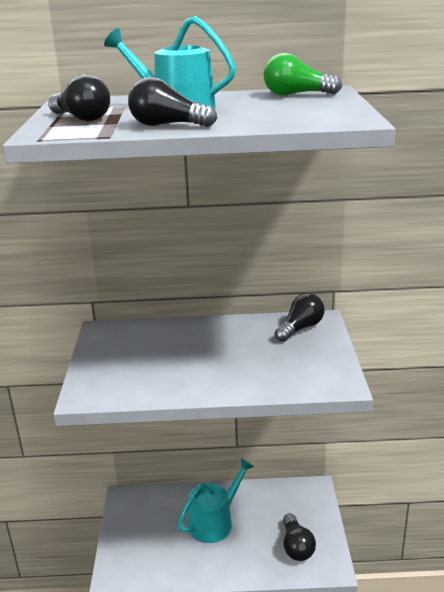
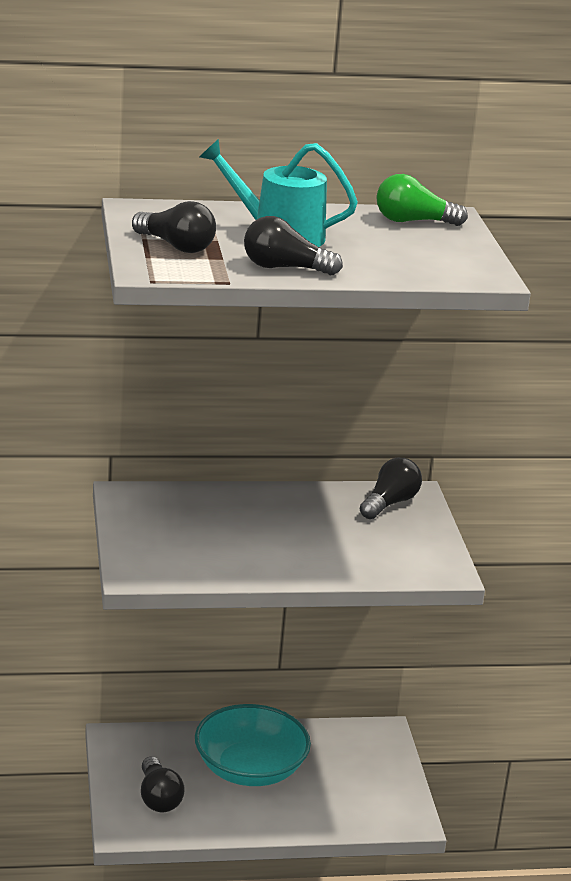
camera: 10 degrees left, 0 degrees up
turquoise watering can [177,458,255,543] -> turquoise bowl [195,704,311,786]
black light bulb [283,513,316,561] -> black light bulb moved to [141,756,185,812]

